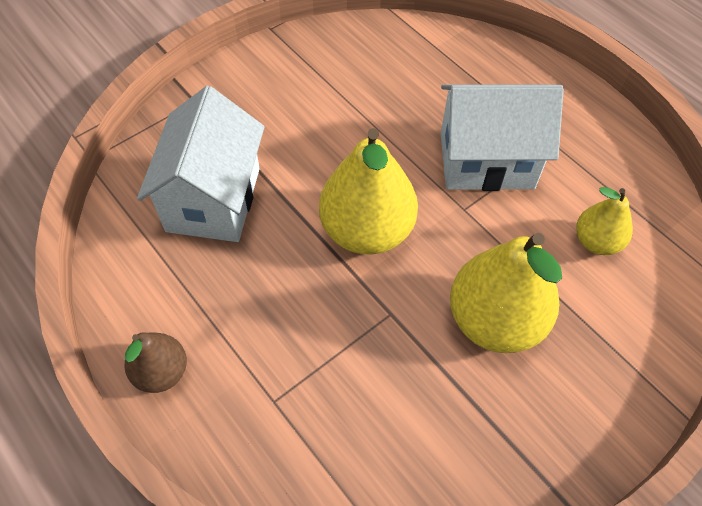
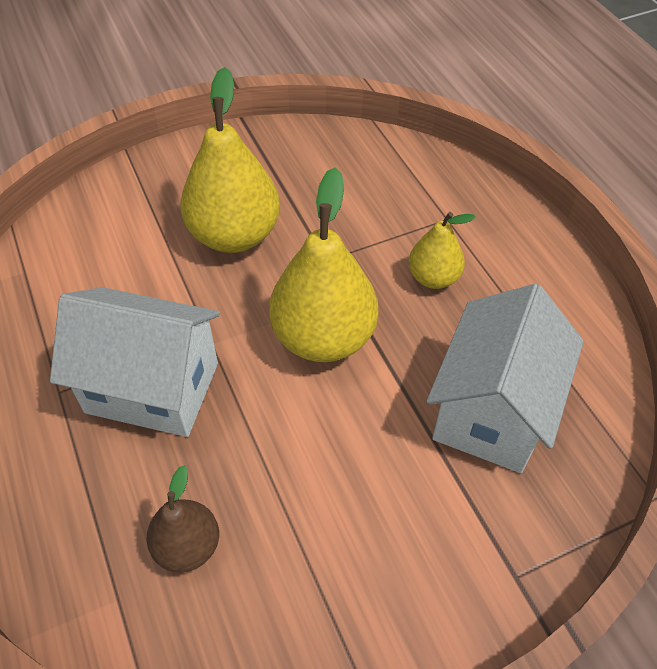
camera: 165 degrees left, 5 degrees down
brown pear [125,332,187,393] -> brown pear moved to [146,465,219,572]
yellow pear [576,187,633,255] -> yellow pear moved to [408,212,476,289]

